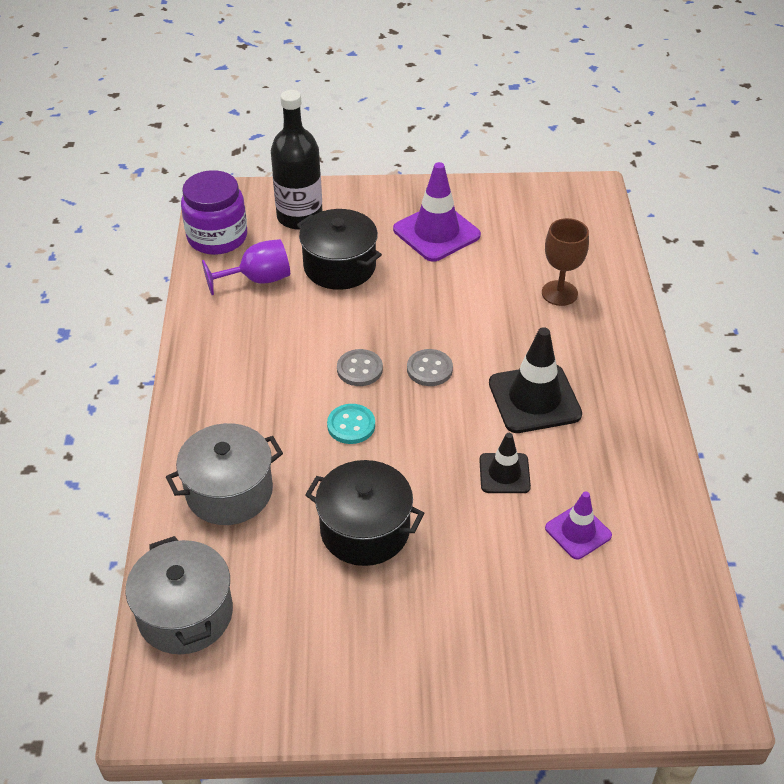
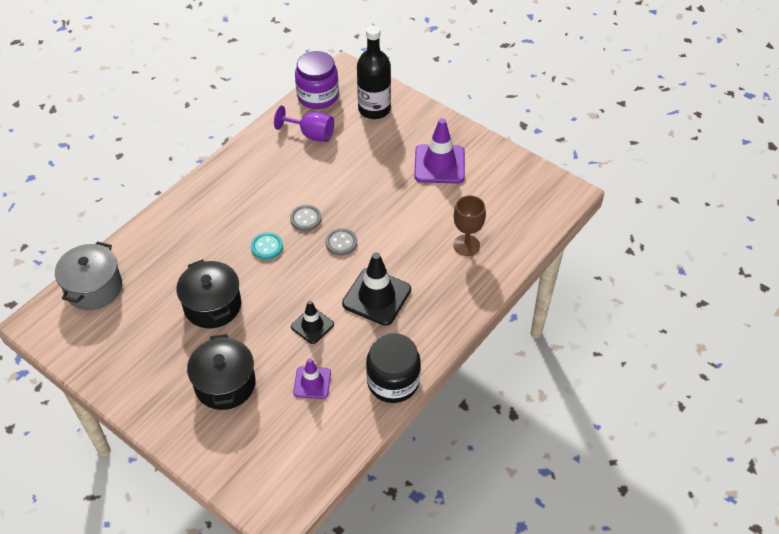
camera: 40 degrees right, 5 degrees up
grey pot [166,423,283,525] -> none
black pot [297,209,382,290] -> black pot moved to [187,334,256,410]
none -> black jar [366,333,421,403]

